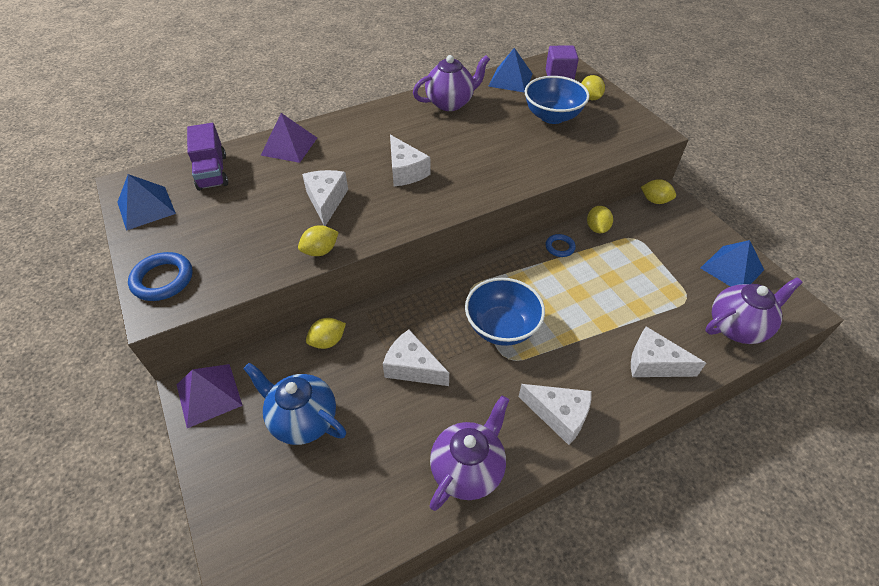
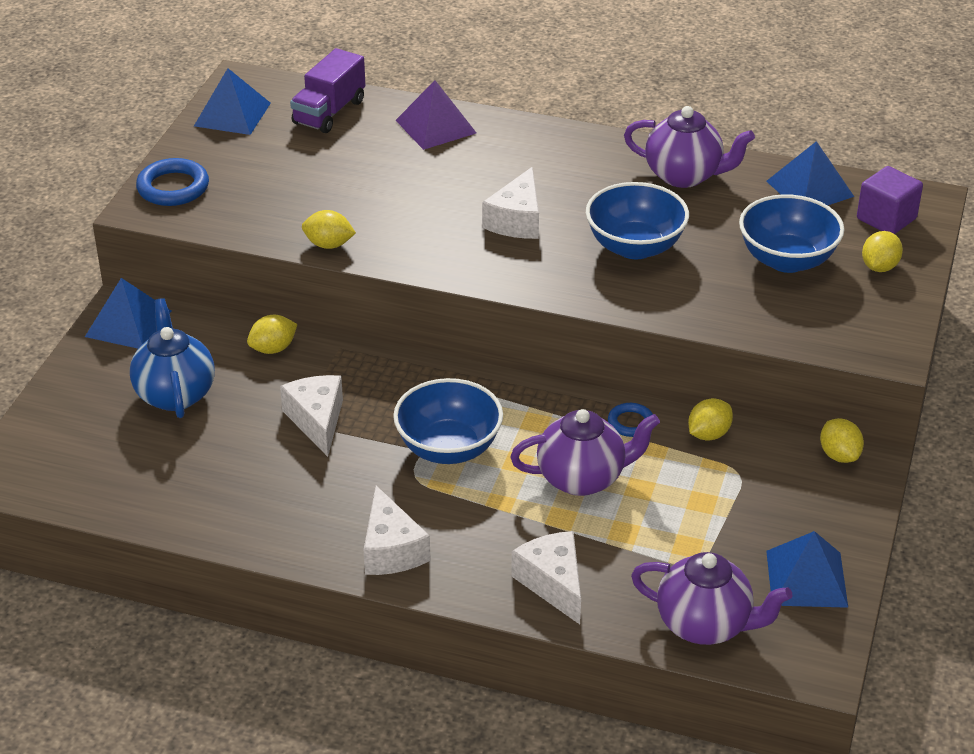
camera: 45 degrees right, 10 degrees down
purple pyramid [177,364,243,428] -> blue pyramid [85,278,171,349]
white cheese [302,170,348,226] -> none
yellow lemon [306,318,346,349] -> yellow lemon turned 45 degrees counterclockwise [247,315,298,354]
purple teapot [430,396,509,511] -> purple teapot moved to [510,409,660,496]
none -> blue bowl [586,182,689,260]

